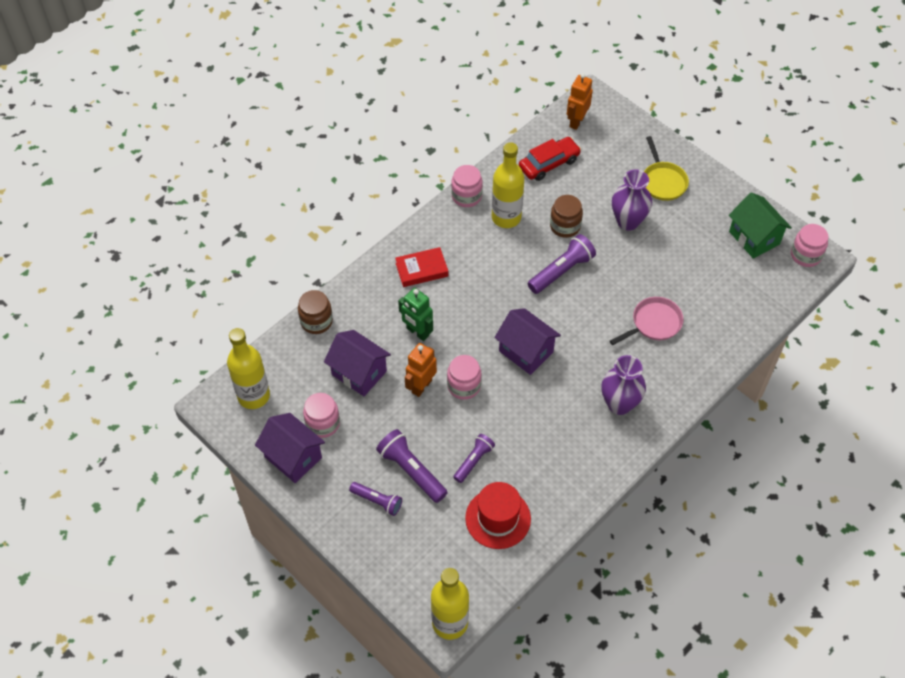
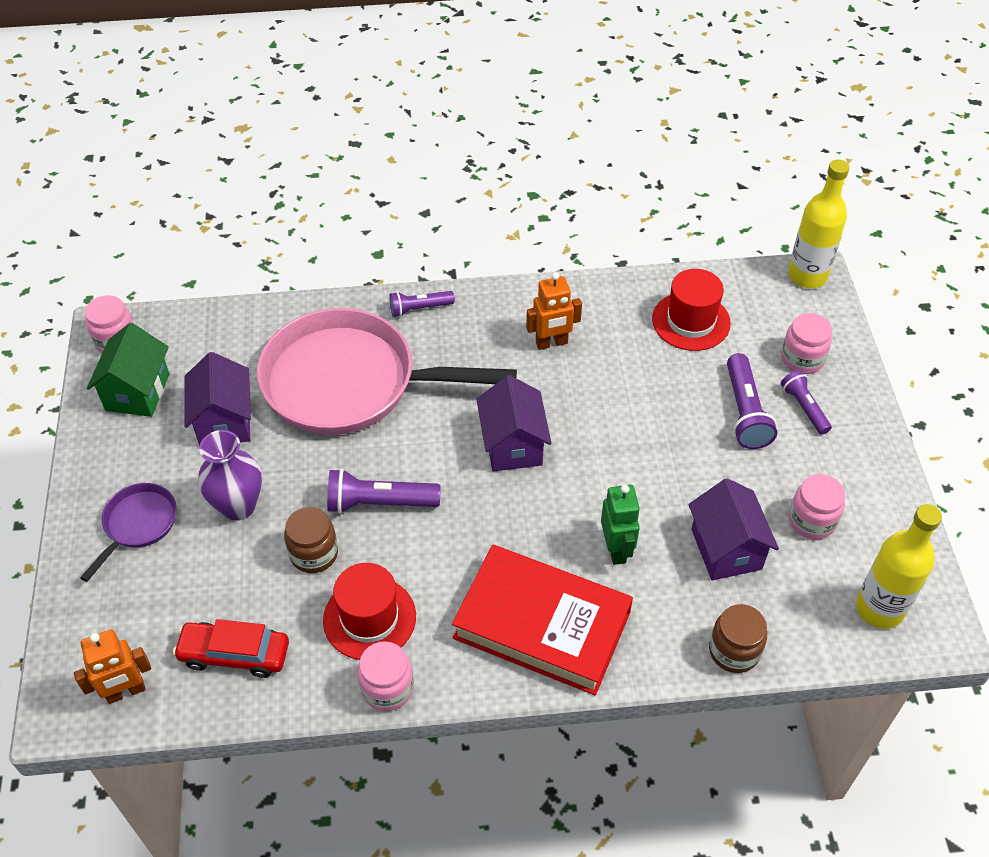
camera: 140 degrees left, 5 degrees down
purple house [255,413,325,483] -> purple house moved to [184,352,251,446]
red book [395,247,448,287] -> red book [452,545,633,695], size x2.02
orange robot [405,343,437,397] -> orange robot moved to [526,272,582,350]
pink jar [447,355,482,400] -> pink jar moved to [781,313,832,374]
purple flashlight [453,434,495,483] -> purple flashlight moved to [389,291,455,317]
yellow bottle [492,142,524,228] -> red hat [323,563,416,660]
purple vase [601,355,646,415] -> none
pink pan [610,297,684,345] -> pink pan [257,308,517,435], size x2.26
yellow pan [644,136,689,201] -> purple pan [80,483,177,582]

